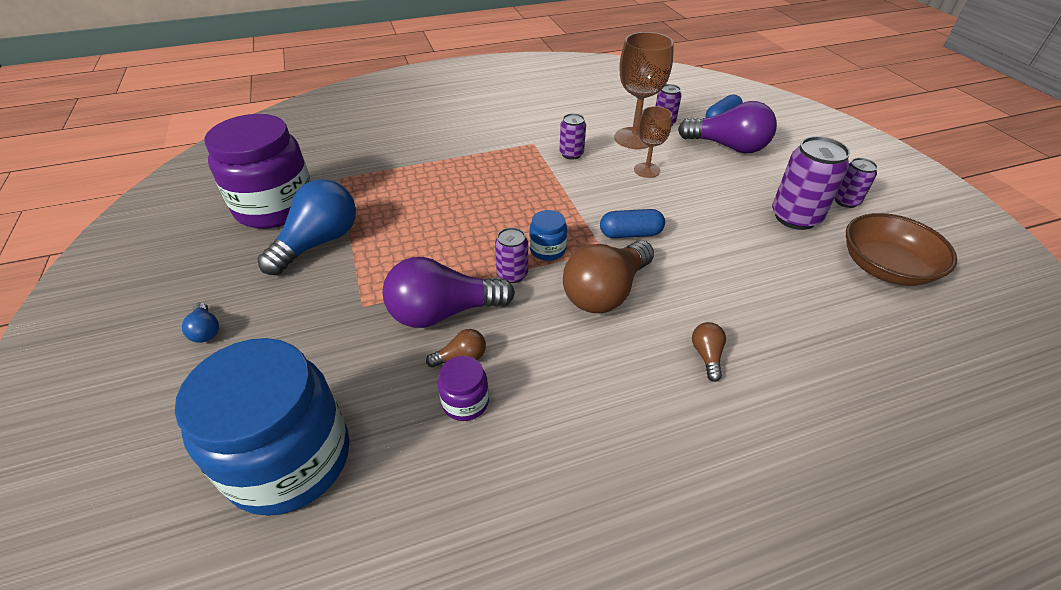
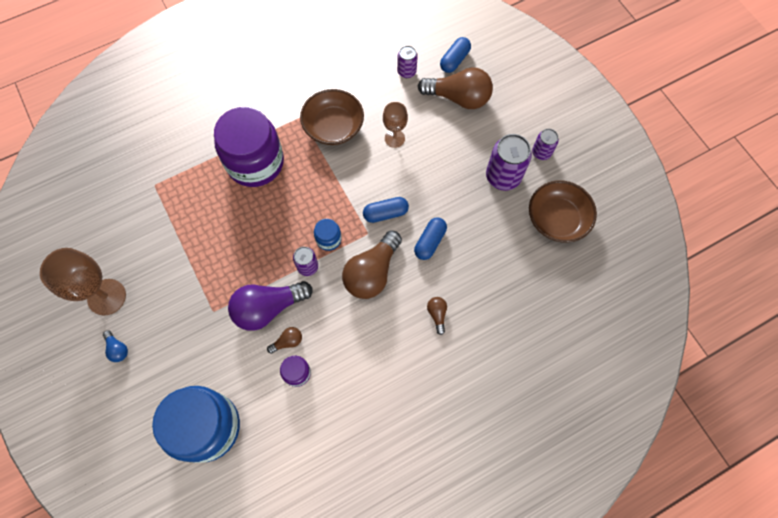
camera: 10 degrees left, 25 degrees up
purple jar [205,114,311,229] -> purple jar moved to [214,107,284,187]
blue light bulb [257,179,356,275] -> none
purple can [559,113,586,160] -> brown bowl [300,89,364,145]
brown goblet [614,32,674,149] -> brown goblet moved to [40,248,126,316]
purple light bulb [678,101,777,153] -> brown light bulb [418,67,493,109]
none -> blue capsule [414,217,447,260]

